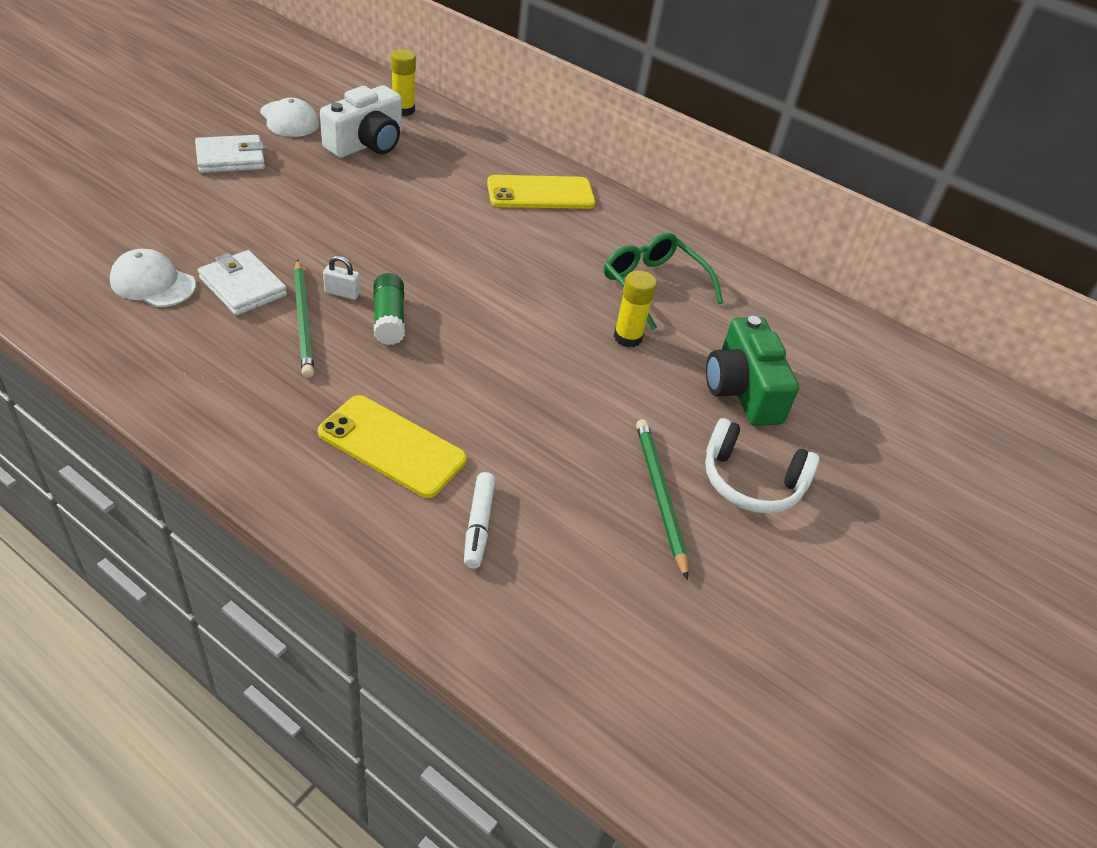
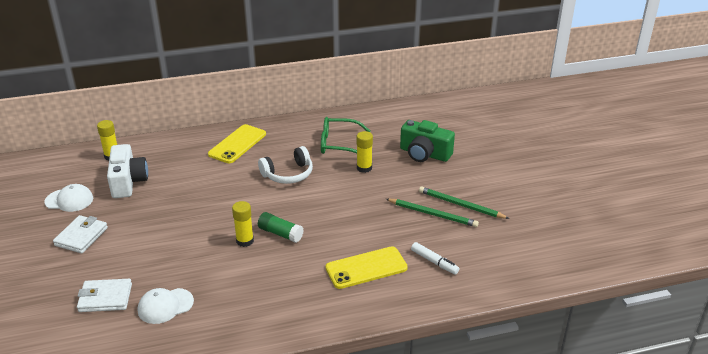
camera: 45 degrees left, 10 degrees down
white wallet [198,250,287,316] -> white wallet moved to [77,279,132,312]
green pencil [293,260,314,378] -> green pencil moved to [386,199,479,227]
white padlock [323,256,360,300] -> yellow glue stick [232,201,254,247]
white headphones [705,418,819,514] -> white headphones moved to [258,146,313,184]

